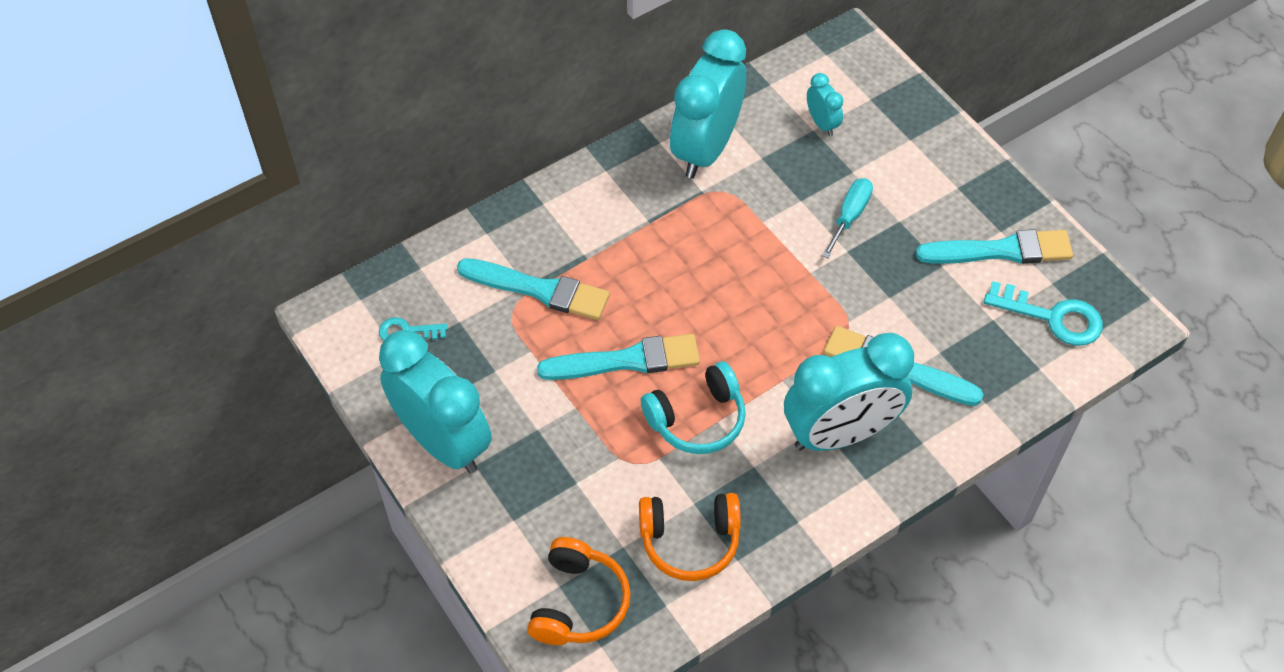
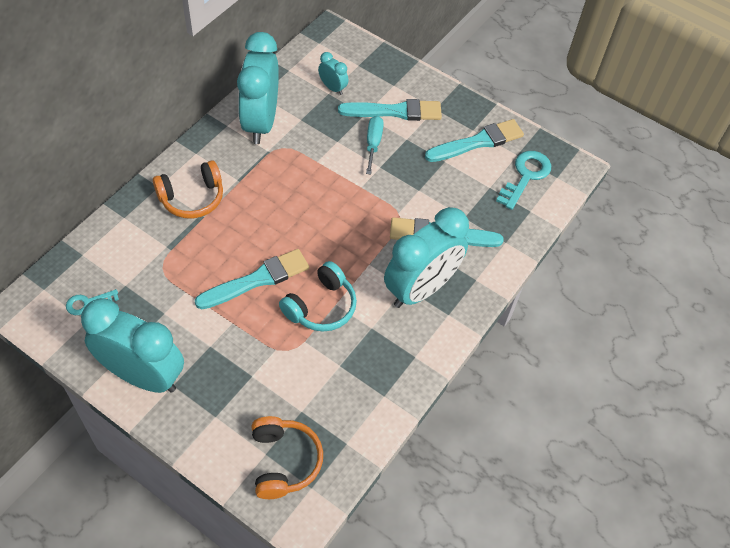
camera: 25 degrees left, 0 degrees up
turquoise brush [457,258,610,320] -> turquoise brush moved to [338,99,442,121]
orange headphones [639,493,741,581] -> orange headphones moved to [153,160,223,219]
turquoise key [984,281,1103,346] -> turquoise key turned 60 degrees counterclockwise [496,151,551,210]

